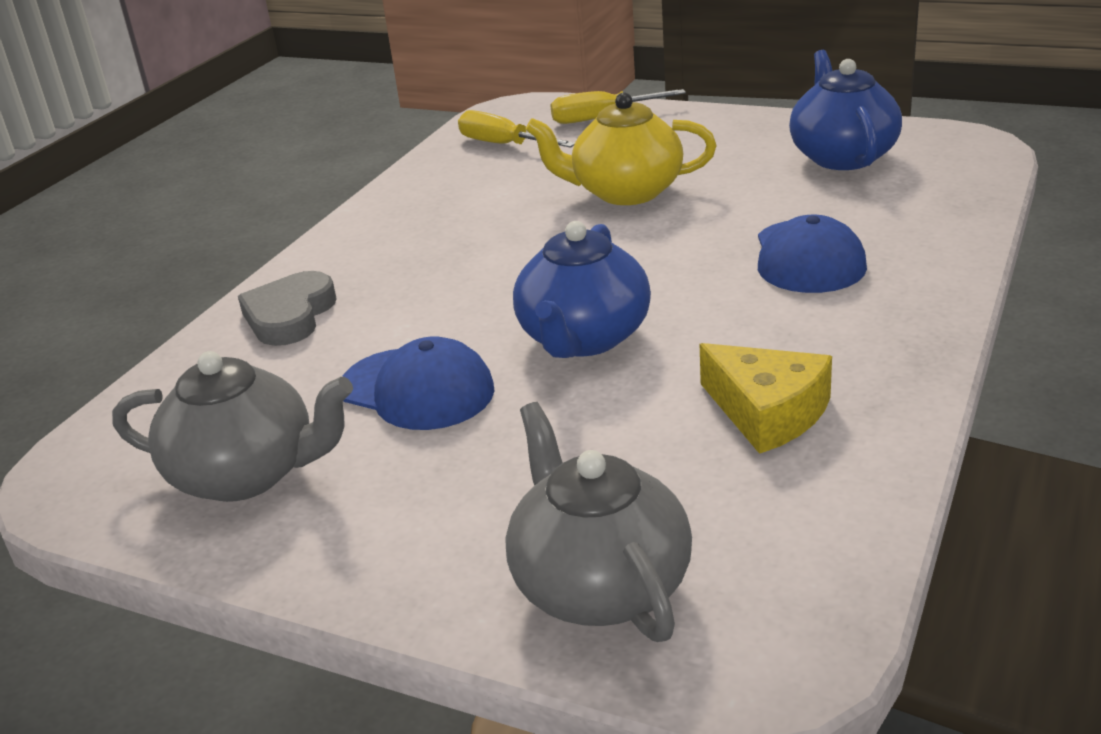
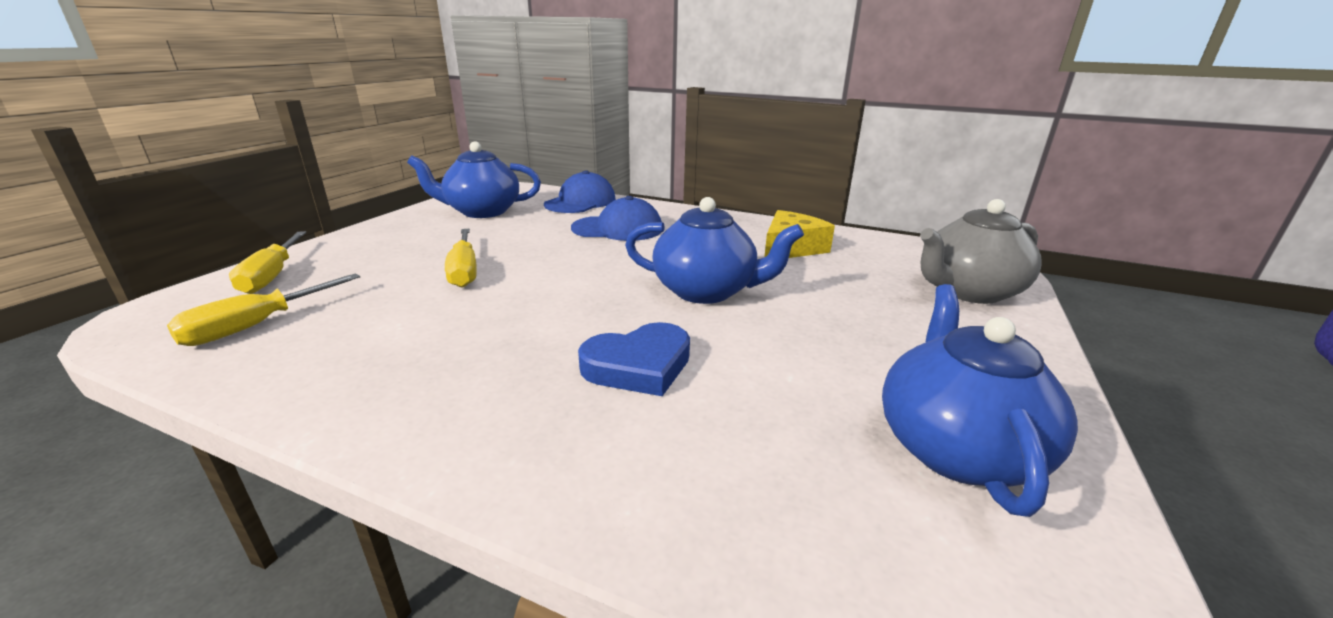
camera: 95 degrees left, 5 degrees down
grey teapot [112,351,353,502] -> blue teapot [882,284,1078,517]
grey heart [238,271,337,346] -> none
blue cap [342,337,494,430] -> blue cap moved to [544,170,616,213]
yellow teapot [526,92,717,205] -> yellow screwdriver [445,229,477,288]
none -> blue heart [578,322,690,396]

